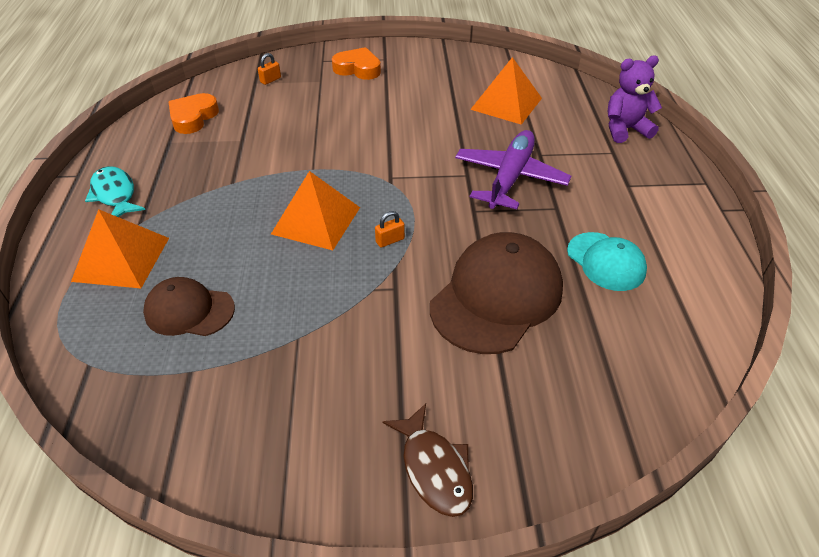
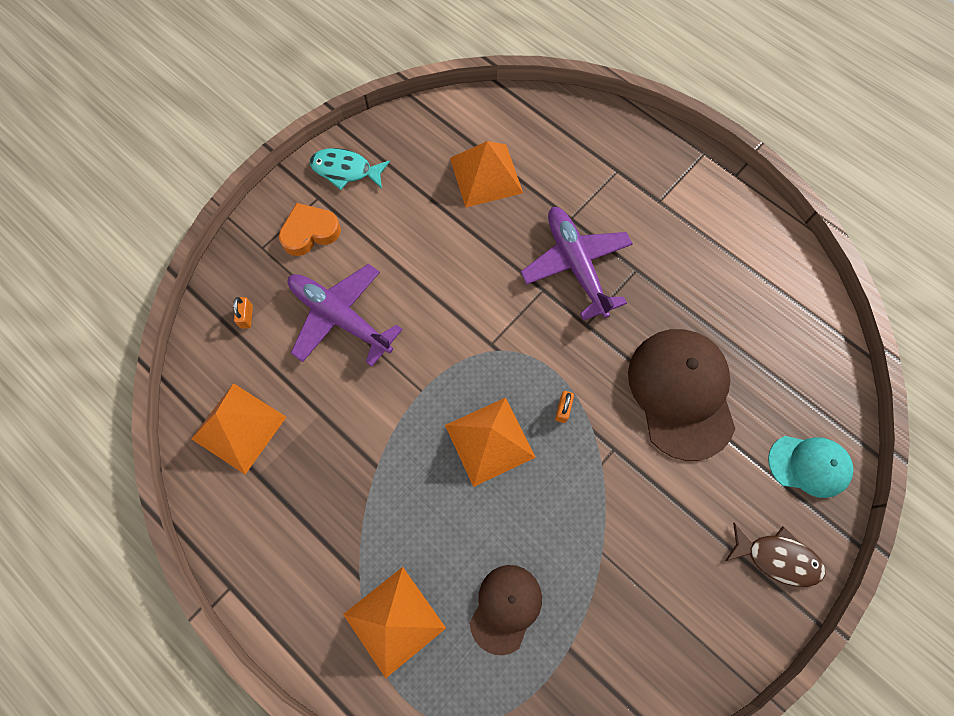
camera: 45 degrees left, 25 degrees up
turquoise fish [85,166,145,217] -> turquoise fish moved to [310,148,390,190]
brown cap [143,277,235,336] -> brown cap turned 150 degrees clockwise [470,565,542,655]
orange heart [169,93,219,134] -> orange pyramid [191,383,286,474]
turquoise cap [567,232,647,291] -> turquoise cap moved to [768,436,854,498]
purple teddy bear [608,56,662,143] -> none
none -> purple plane [288,264,403,367]

